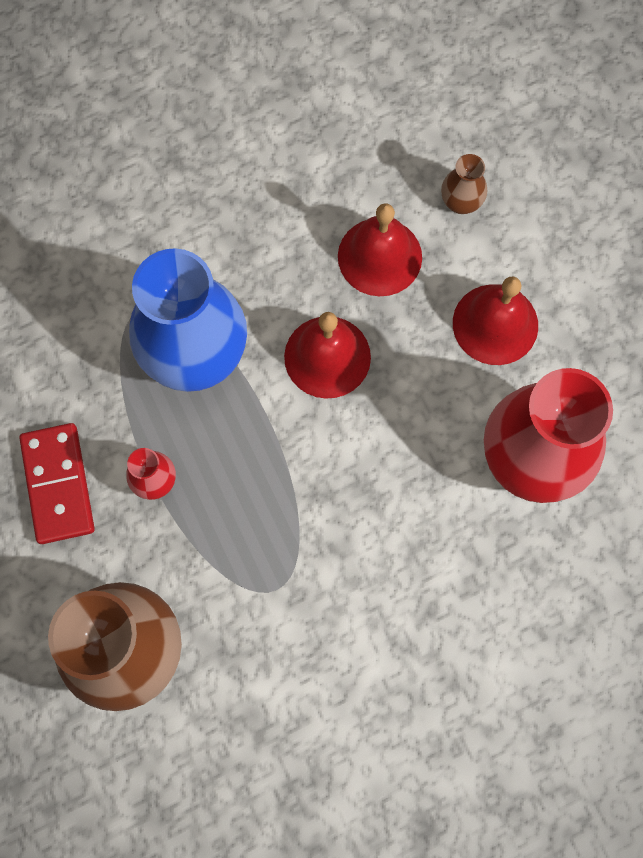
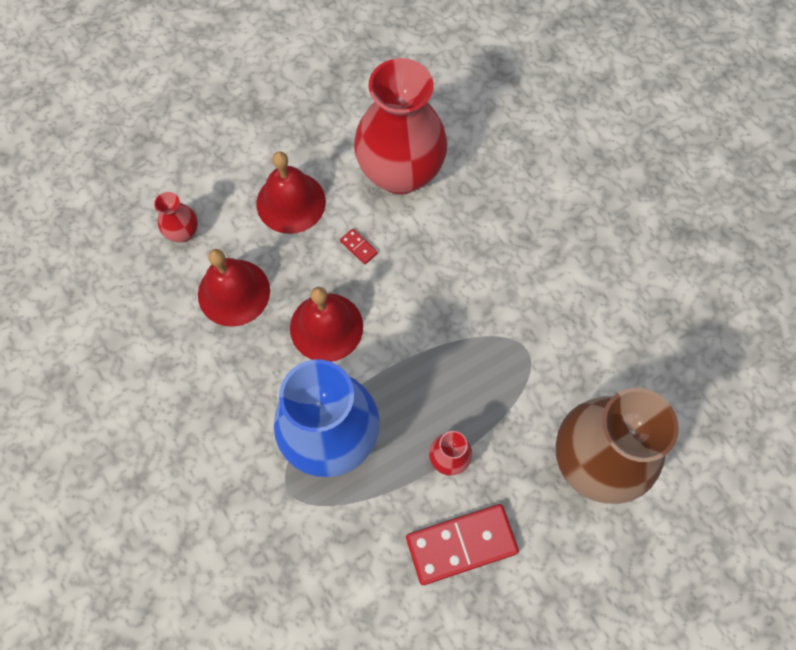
camera: 95 degrees left, 5 degrees down
brown vase [441,154,487,214] -> red vase [154,192,198,242]
none -> red domino [340,229,378,264]

